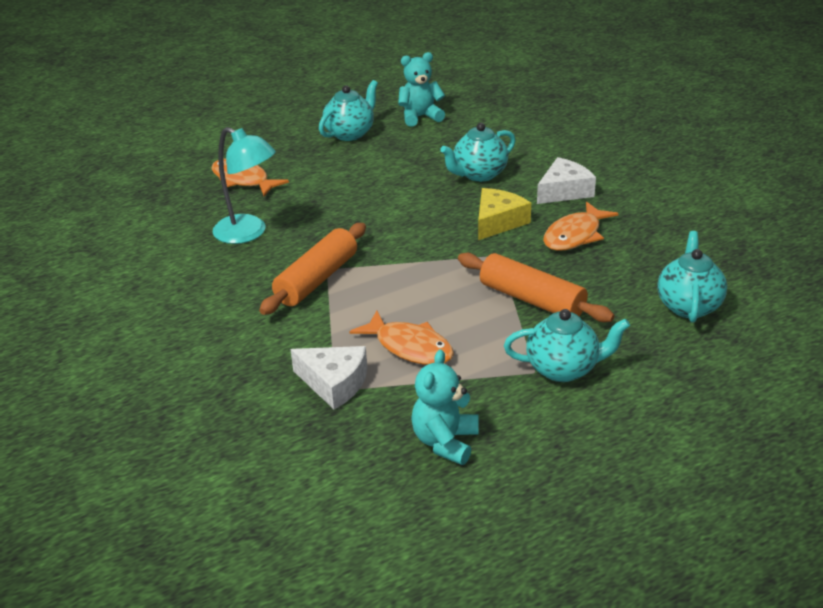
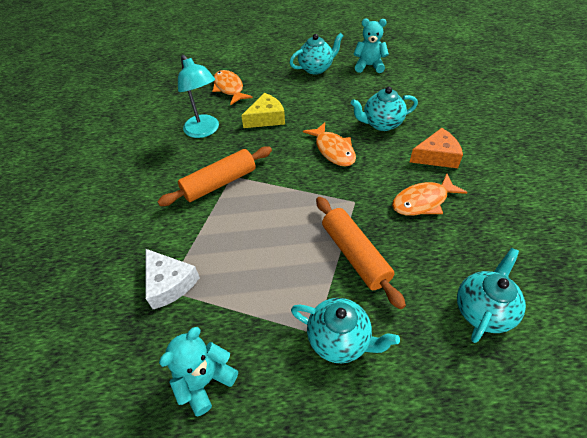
camera: 25 degrees right, 15 degrees up
orange fish [349,310,454,365] -> orange fish moved to [303,122,356,167]
yellow cheese [478,188,531,240] -> yellow cheese moved to [241,93,285,128]
white cheese [537,157,596,204] -> orange cheese [410,128,463,168]

